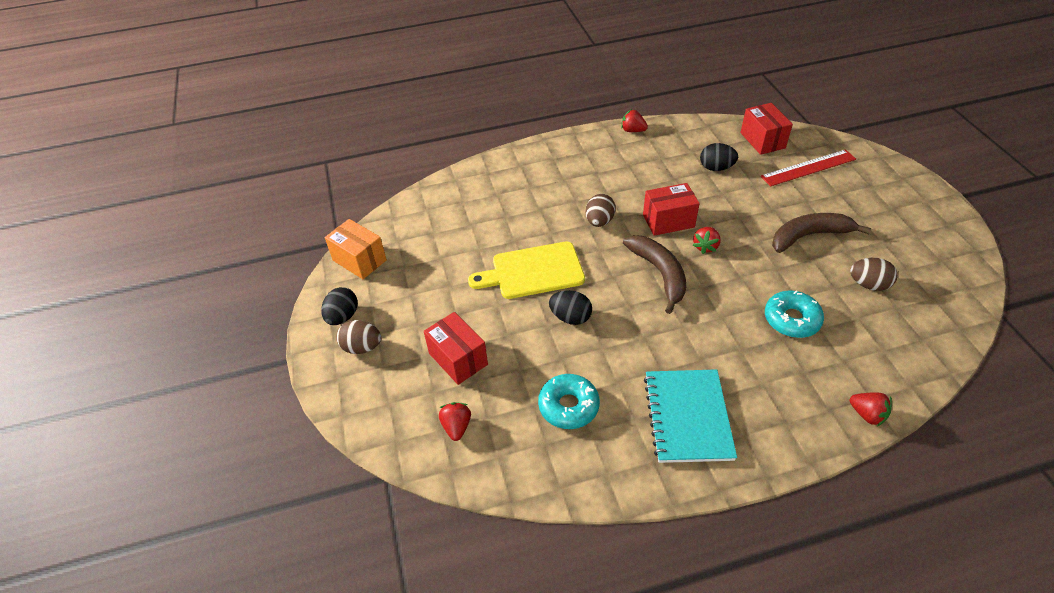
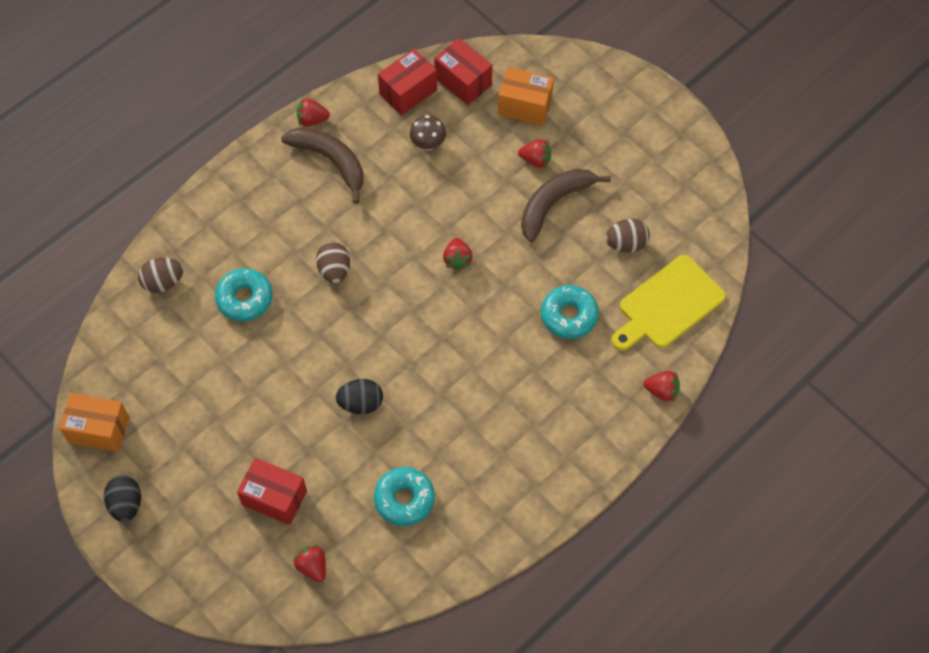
camera: 30 degrees left, 15 degrees up
brown egg [336,320,381,354] -> brown egg moved to [138,258,183,293]
yellow cutting board [468,242,585,299] -> yellow cutting board moved to [611,255,726,351]
brown banana [623,235,686,314] -> brown banana moved to [281,127,364,204]
red box [643,183,700,236] -> red box moved to [378,49,437,116]
turquoise notebook [644,369,737,463] -> none
black egg [700,143,738,171] -> brown mushroom [409,115,446,151]
red ruler [761,149,856,186] -> orange box [498,67,554,125]
none -> turquoise donut [215,268,273,321]
none -> red strawberry [518,139,551,168]

